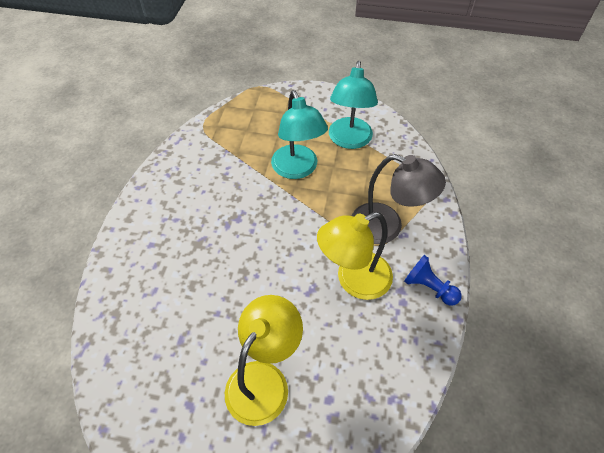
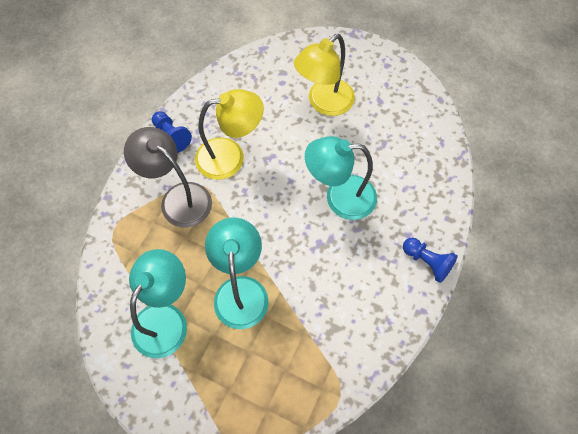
camera: 165 degrees left, 10 degrees up
none -> turquoise lamp [305,136,377,220]
none -> blue pawn [403,238,458,283]

